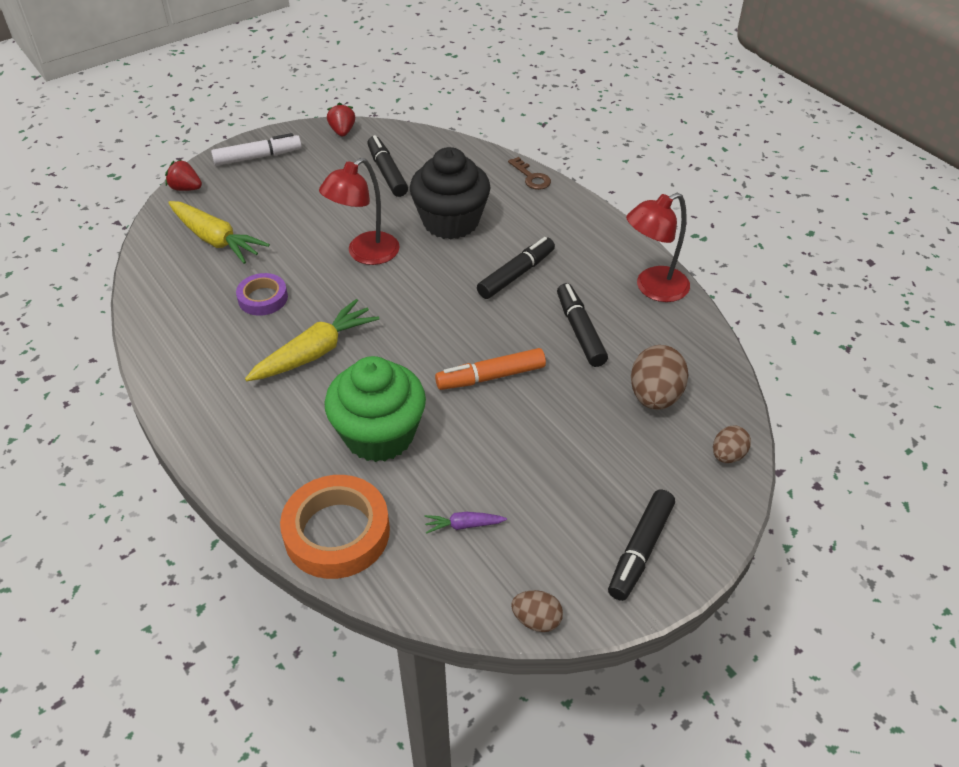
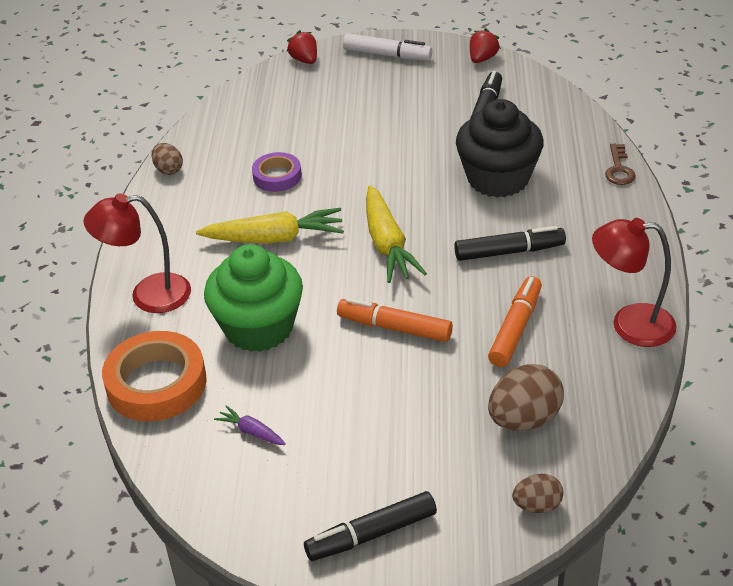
camera: 40 degrees right, 5 degrees down
yellow carrot [168,201,270,264] -> yellow carrot moved to [366,185,427,283]
red lamp [319,158,400,265] -> red lamp moved to [83,194,191,313]
brown egg [511,590,563,632] -> brown egg moved to [152,143,183,175]
black marker [557,283,608,367] -> orange marker [488,276,542,367]

